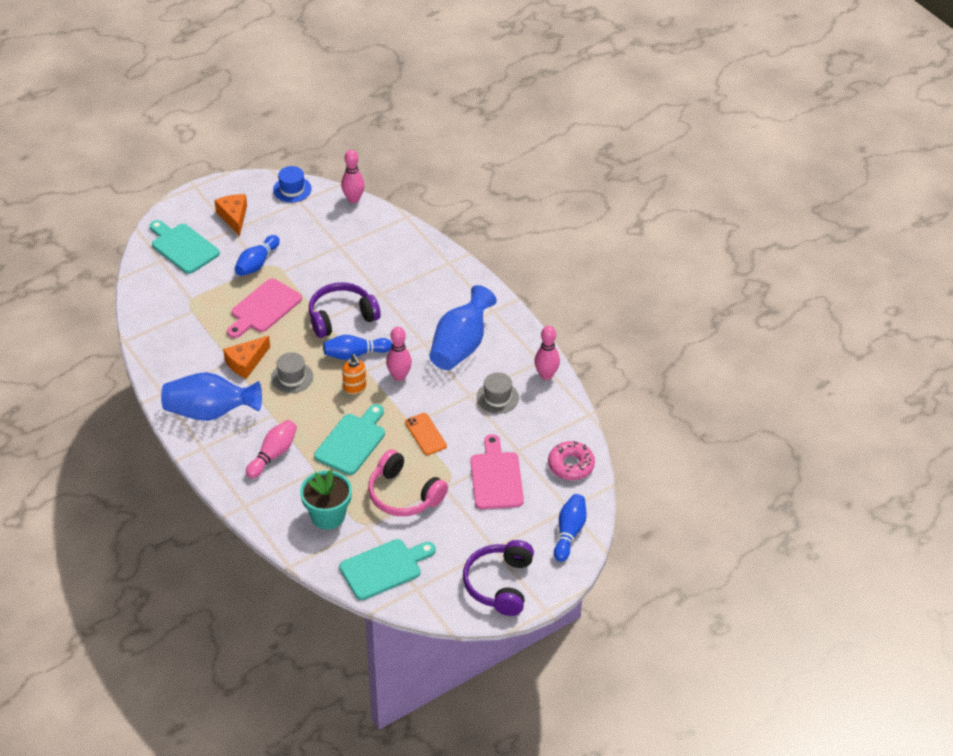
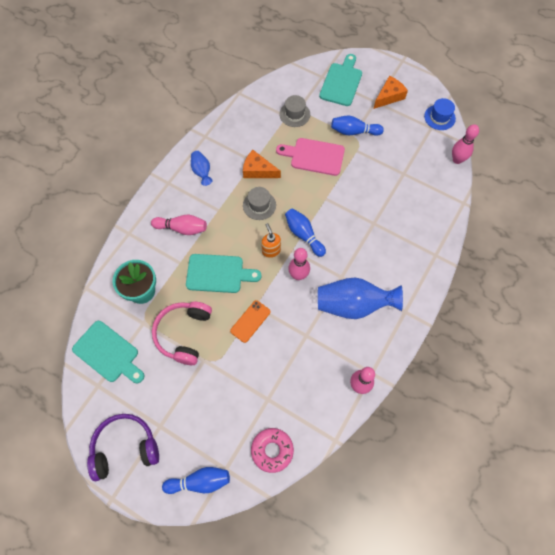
camera: 65 degrees right, 20 degrees up
blue vase [161,372,262,421] -> blue vase [191,151,213,186], size x0.51
purple headphones [309,282,381,338] -> none
orange soap dispenser [342,354,366,394] -> orange soap dispenser turned 120 degrees clockwise [261,223,281,258]
pink cutting board [470,434,524,509] -> none
grey hat [476,372,519,414] -> grey hat moved to [279,95,310,127]

